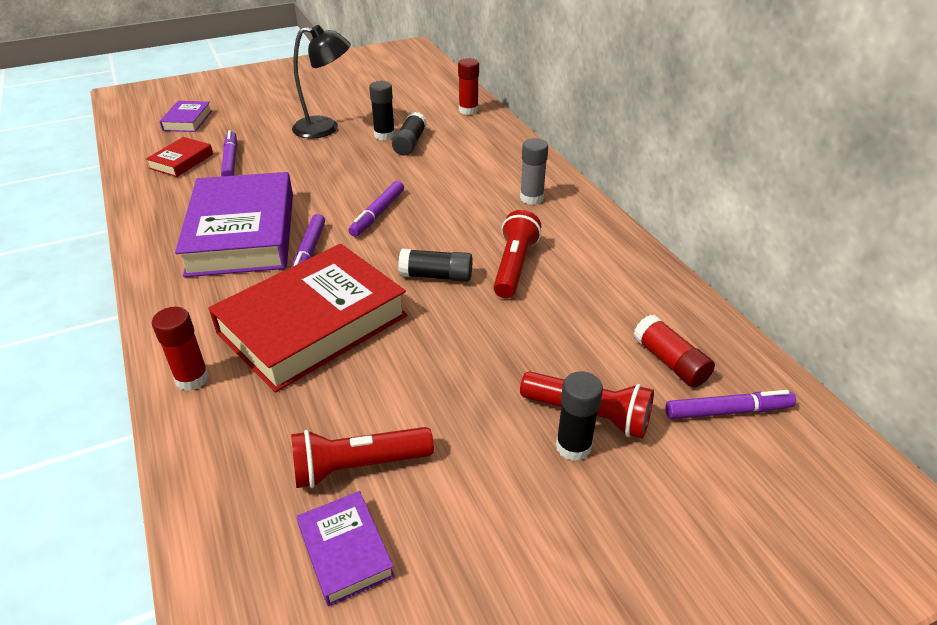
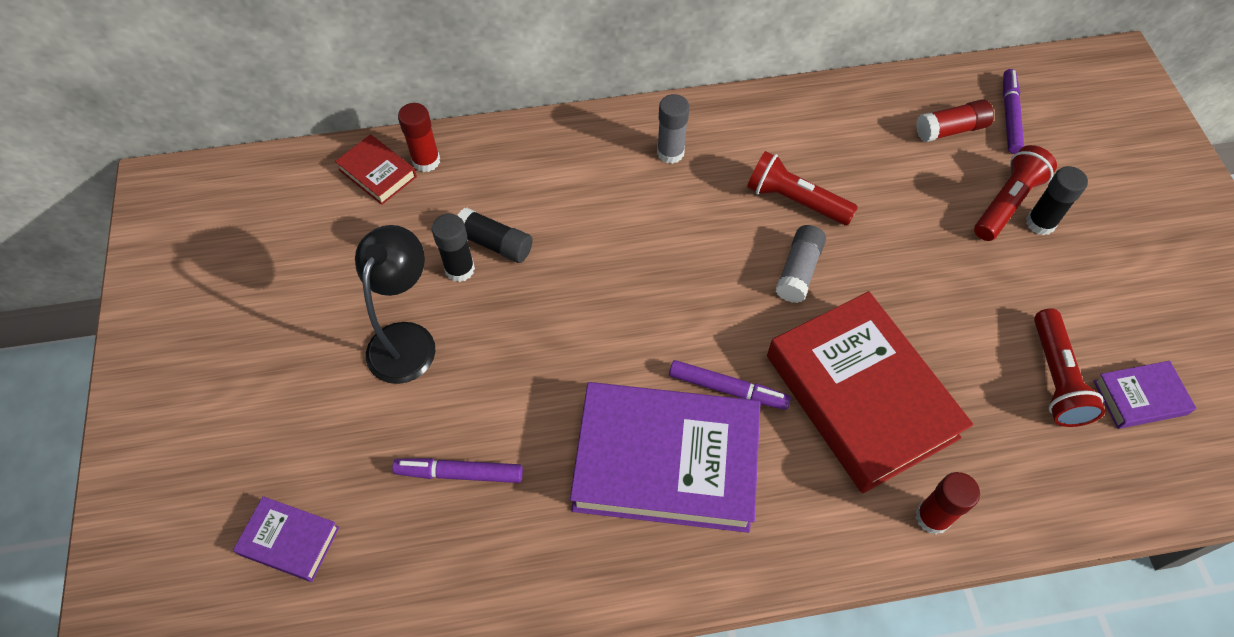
camera: 75 degrees left, 20 degrees up
red book [146,137,213,177] -> red book moved to [335,134,417,205]
purple marker [348,181,404,237] -> none
black glue stick [398,249,473,282] -> grey glue stick [776,225,826,303]

